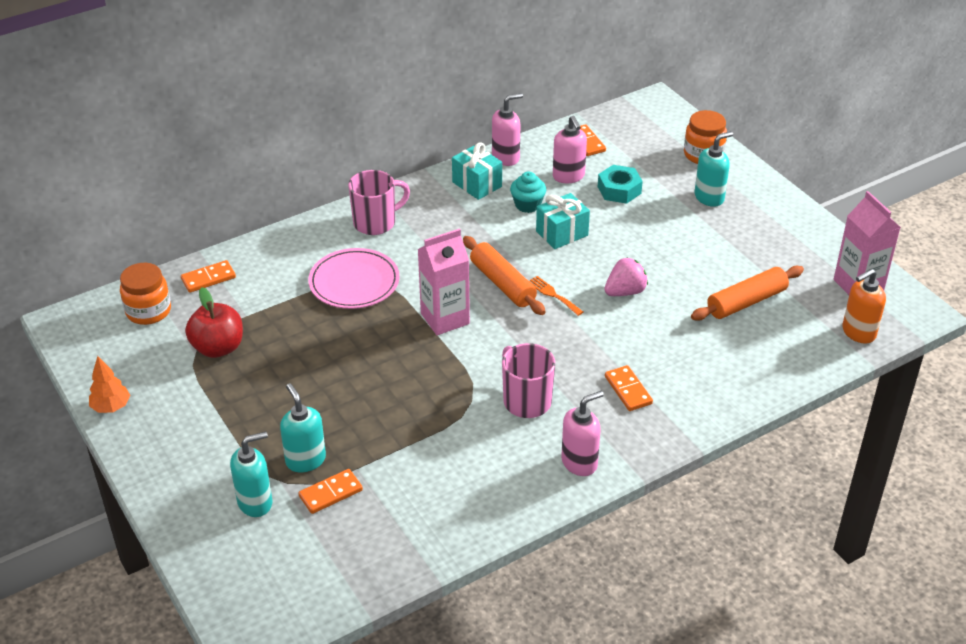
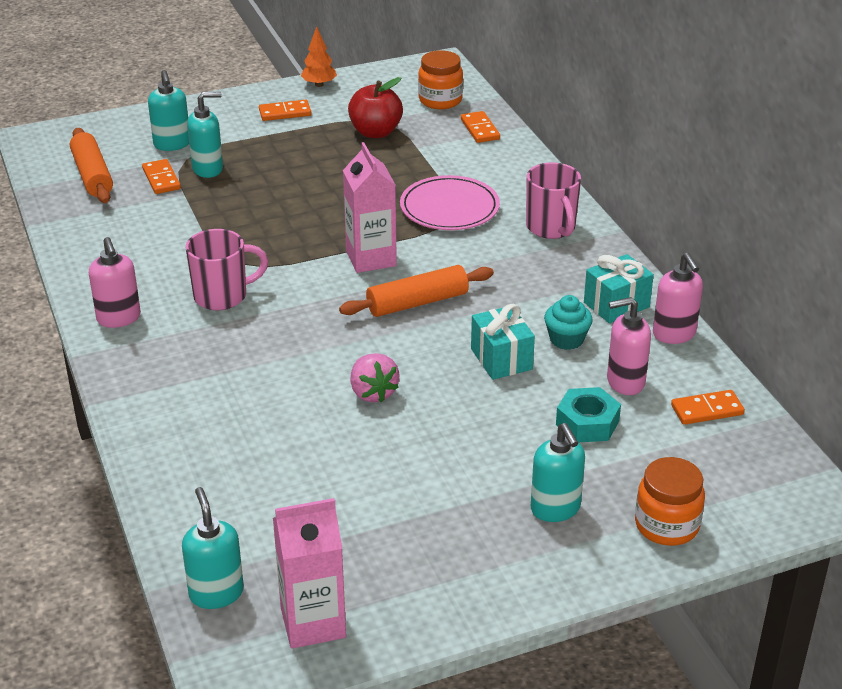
camera: 100 degrees right, 5 degrees down
orange fork [529,276,583,316] -> none
orange domino [605,365,653,411] -> orange domino moved to [259,100,311,121]
orange rolling pin [691,266,804,321] -> orange rolling pin moved to [70,128,113,203]
orange soap dispenser [842,269,886,344] -> turquoise soap dispenser [182,487,244,609]

